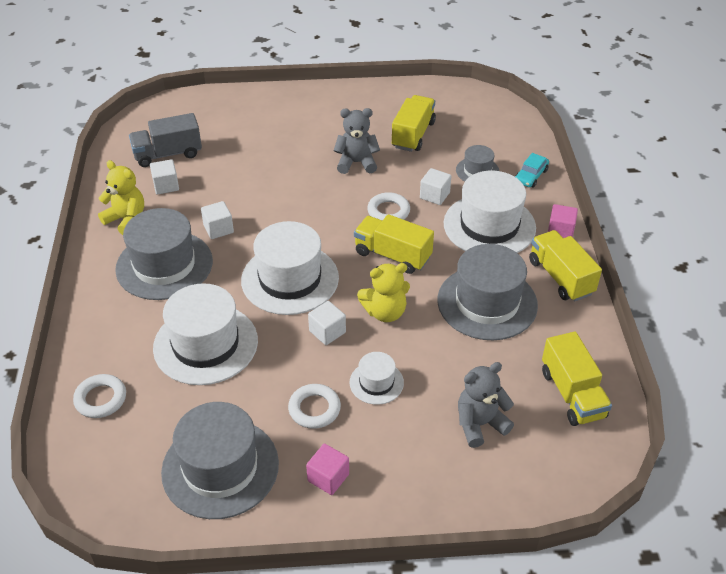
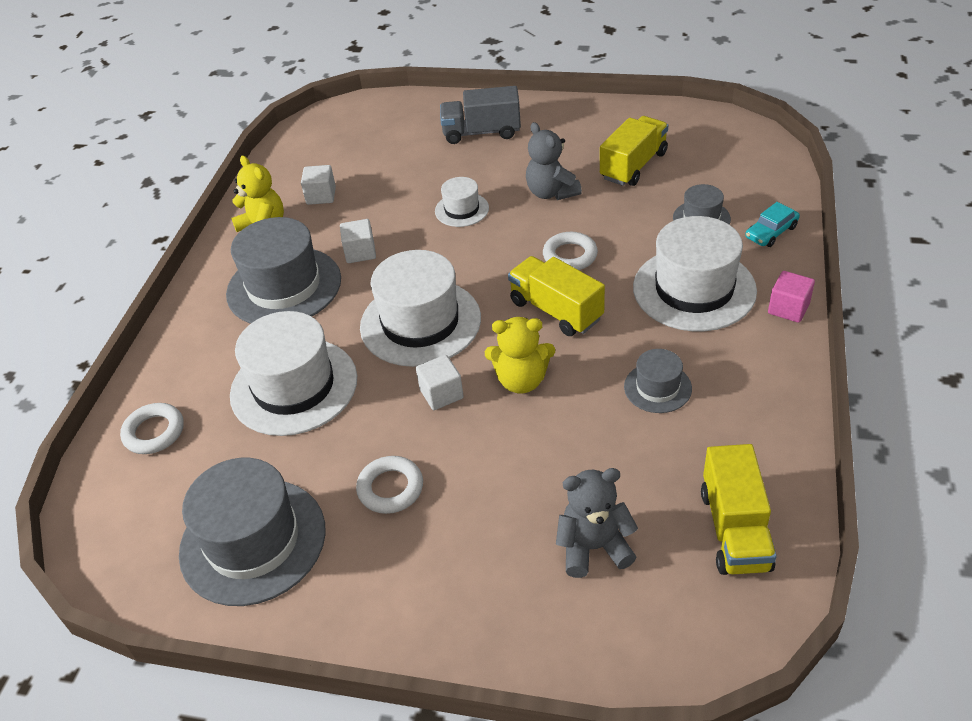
camera: 20 degrees right, 0 degrees up
grey truck [129,113,202,167] -> grey truck moved to [440,86,521,144]
pink cube [306,444,349,495] -> none
grey teddy bear [334,108,380,174] -> grey teddy bear turned 135 degrees counterclockwise [526,122,582,200]
white hat [350,352,404,405] -> white hat moved to [435,177,489,227]
white cube [420,168,451,205] -> none
grey hat [437,244,538,340] -> grey hat [624,349,692,413], size x0.50
yellow truck [529,230,602,302] -> none

